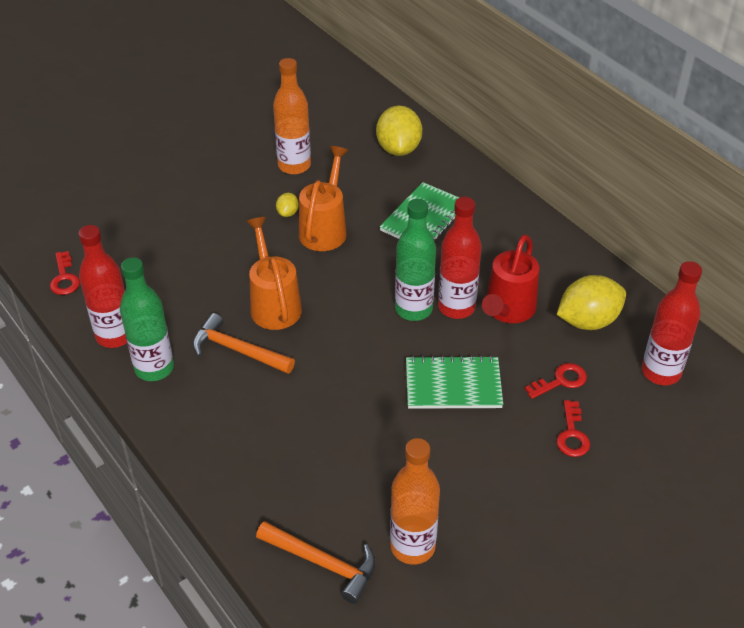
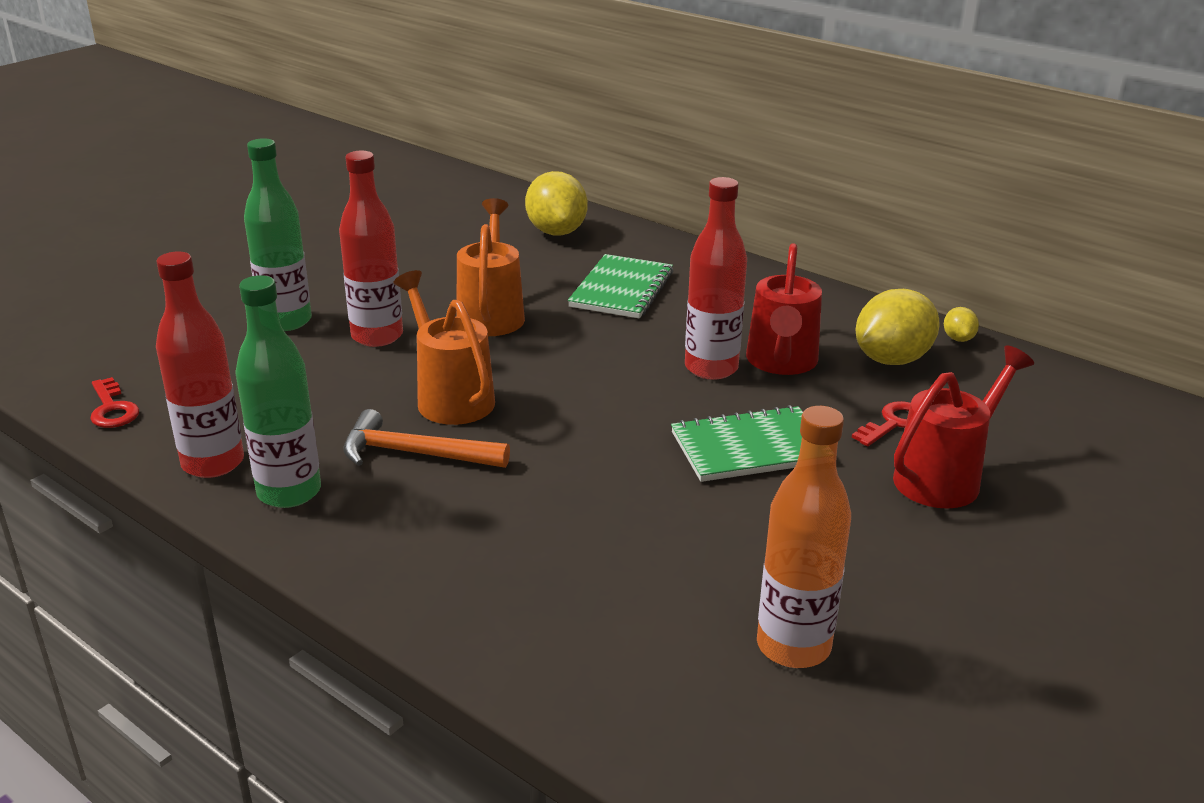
camera: 15 degrees left, 15 degrees down
orange hammer [256,521,376,604] -> none
orange bottle [273,58,311,175] -> none
yellow lemon [276,193,299,217] -> yellow lemon moved to [944,307,979,342]
green bottle [395,199,436,321] -> green bottle moved to [244,138,312,331]
red key [556,400,590,457] -> red watering can [893,346,1034,508]
red bottle [642,261,702,385] -> red bottle moved to [339,151,403,347]

